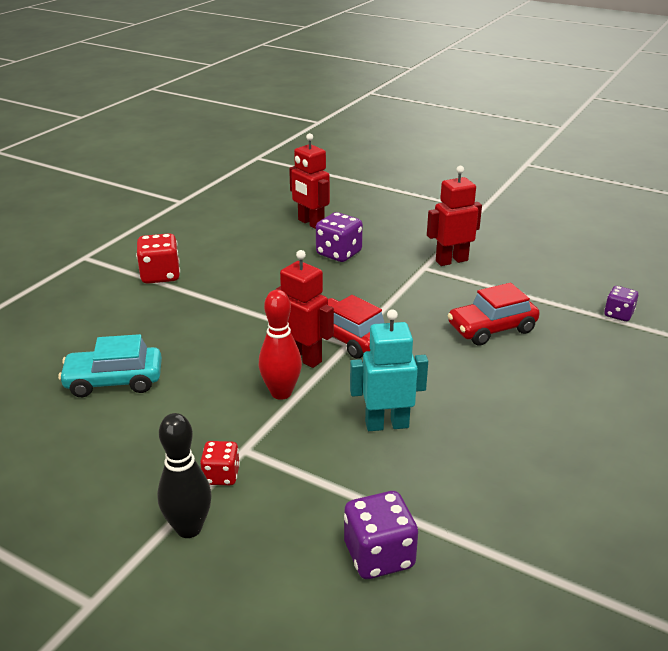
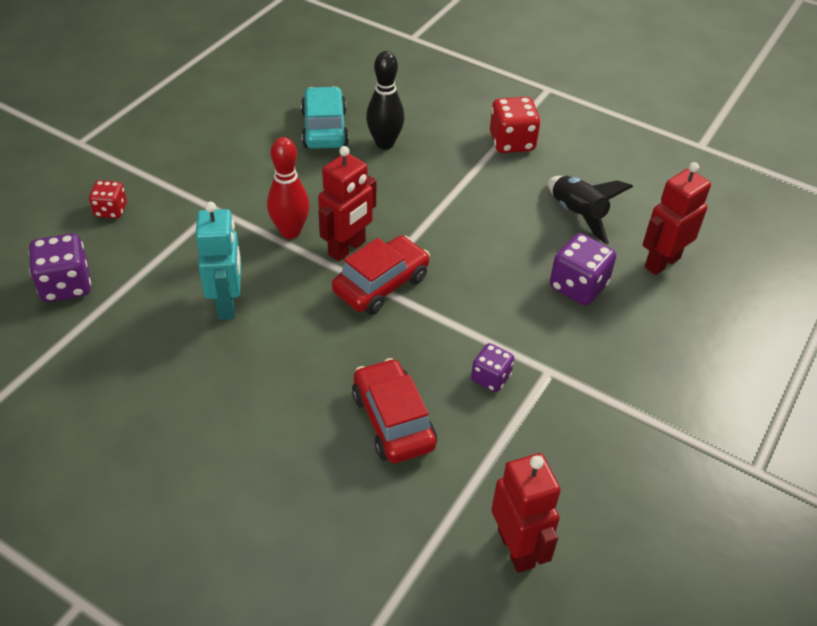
camera: 90 degrees right, 15 degrees up
black bowling pin [157,413,212,538] -> black bowling pin moved to [366,51,404,150]
red dice [200,441,240,485] -> red dice moved to [89,180,127,218]
red robot [427,166,482,266] -> red robot moved to [491,453,561,573]
purple dice [604,286,638,321] -> purple dice moved to [471,343,514,392]
none -> black rocket [548,176,633,245]

